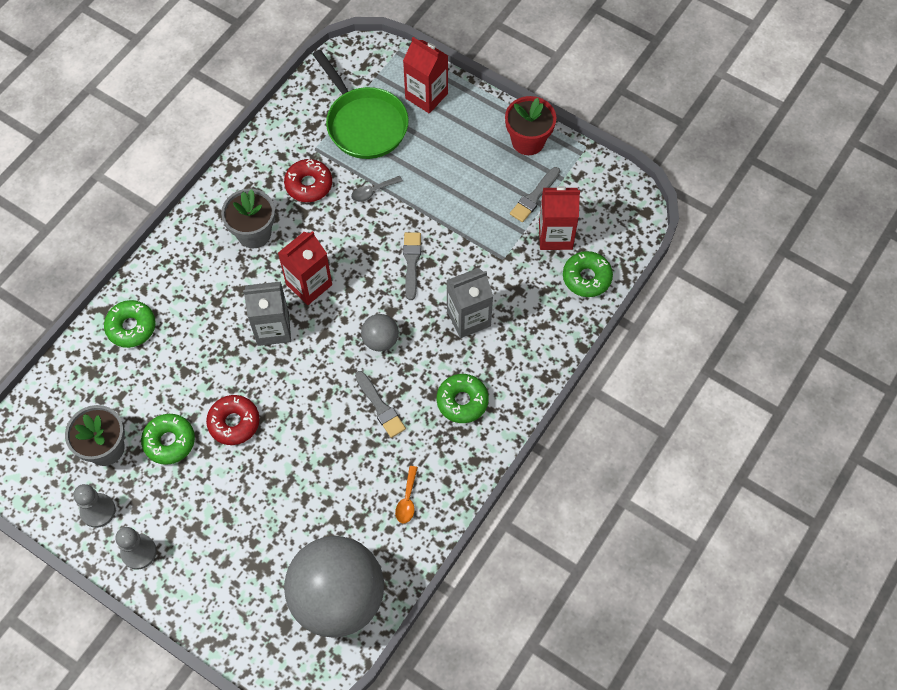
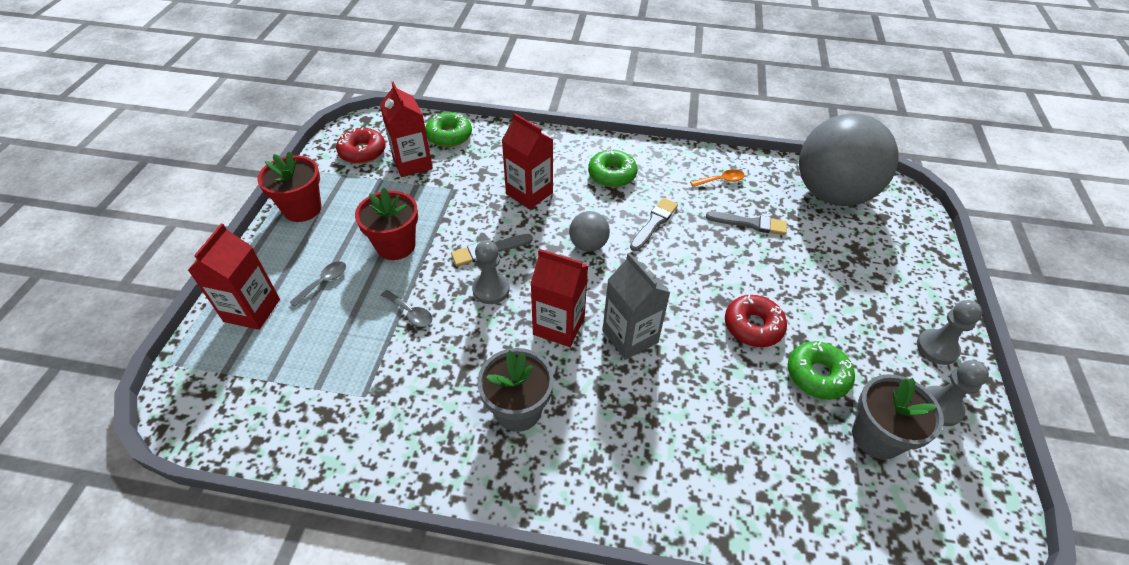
camera: 115 degrees left, 15 degrees down
green donut [104,300,156,348] -> none
red donut [284,159,332,202] -> red donut moved to [336,127,386,164]
green pan [313,50,409,159] -> none
grey carton [447,268,493,338] -> red carton [502,113,553,209]
grey brush [510,167,560,222] -> grey brush moved to [706,211,787,235]
none -> grey spoon [289,261,346,307]
none -> red flower pot [355,188,418,260]
none -> grey pawn [472,240,510,304]

